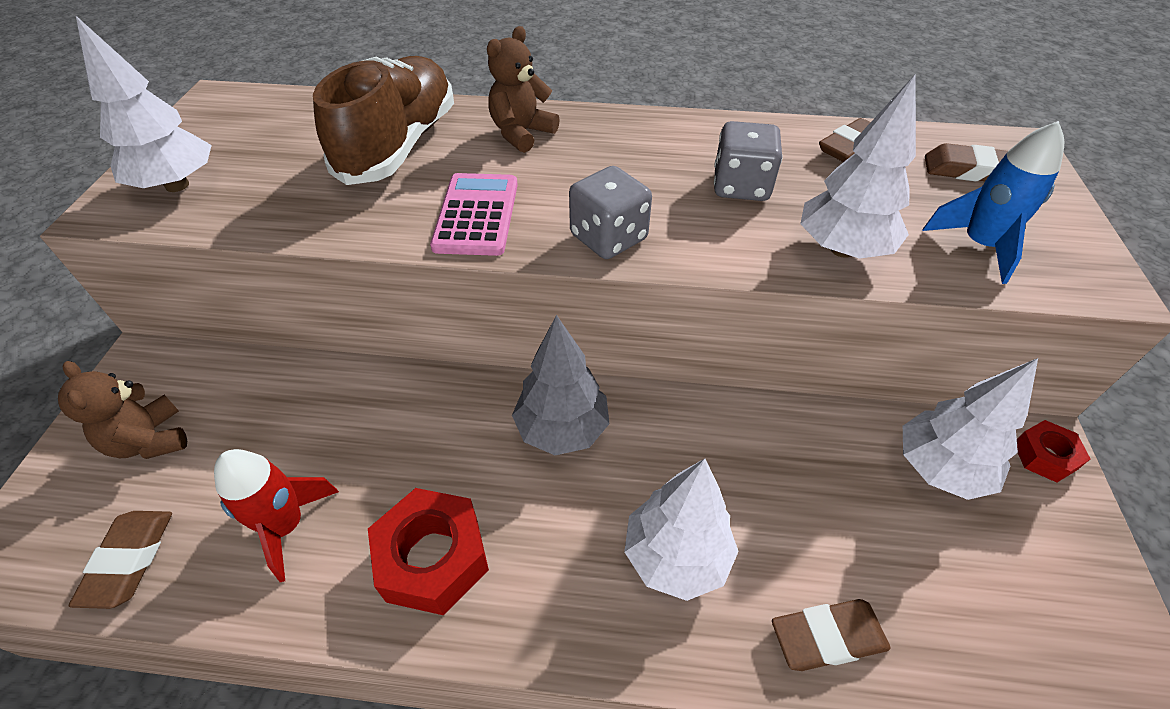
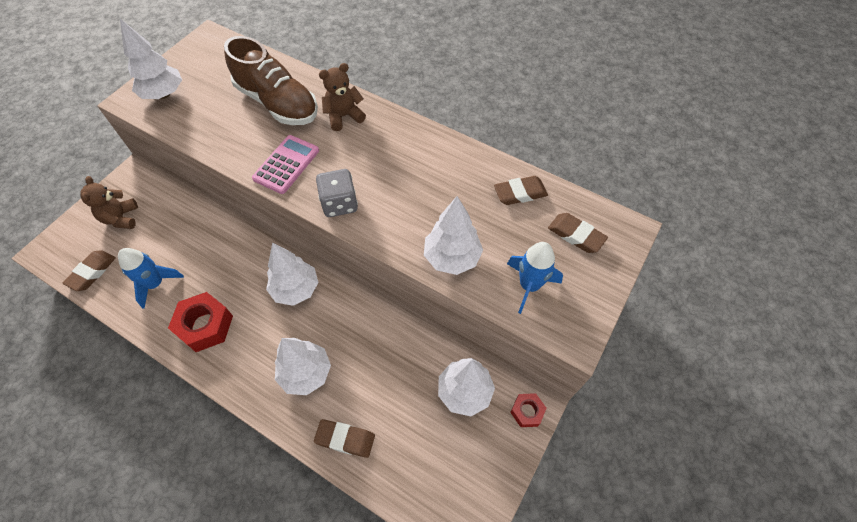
camera: 25 degrees right, 10 degrees up
red rocket [214,449,339,582] -> blue rocket [118,248,184,309]
brown shoe [313,56,454,185] -> brown shoe turned 90 degrees clockwise [224,36,318,125]
grey tree [512,315,610,455] -> white tree [266,243,318,306]
grey dice [714,121,783,201] -> none

